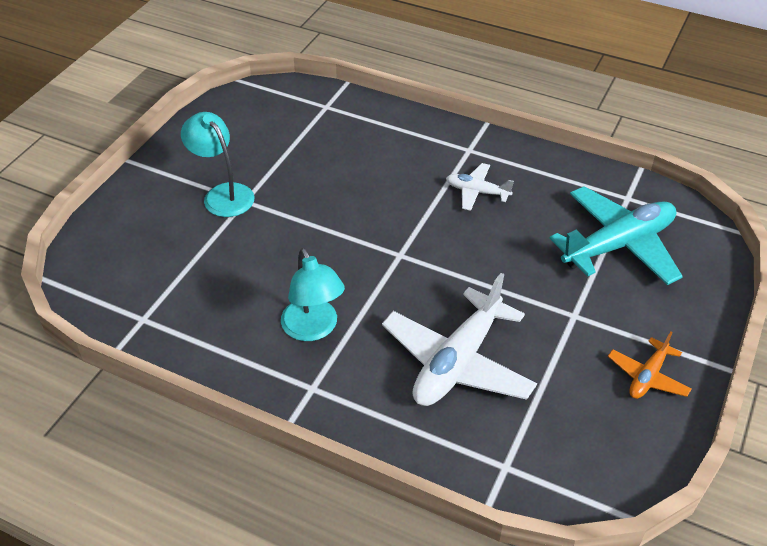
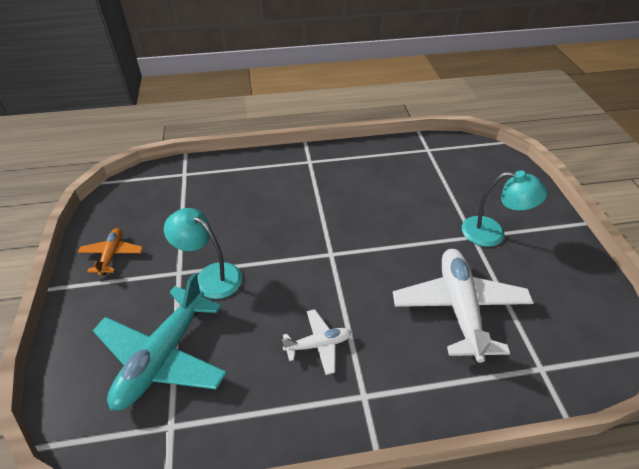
camera: 145 degrees right, 0 degrees up
turquoise lamp [281,248,345,341] -> turquoise lamp moved to [164,208,242,299]
white plane [382,273,537,406] -> white plane moved to [393,249,534,363]

